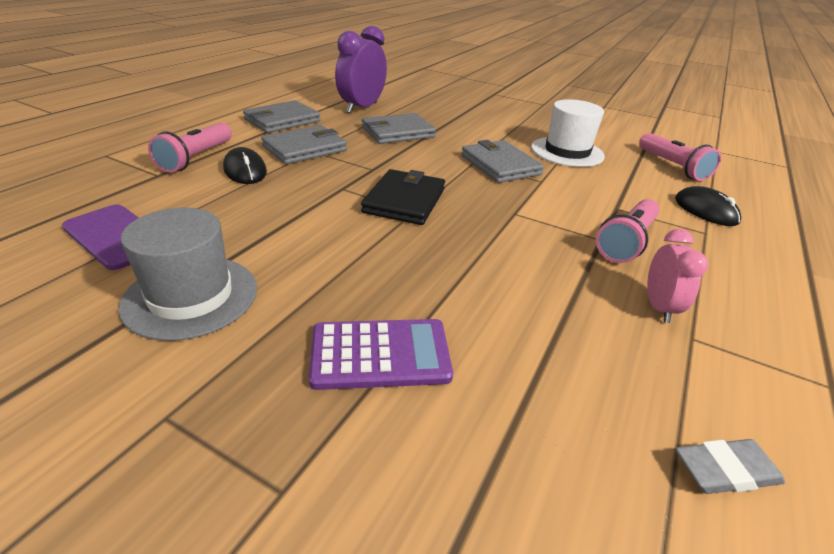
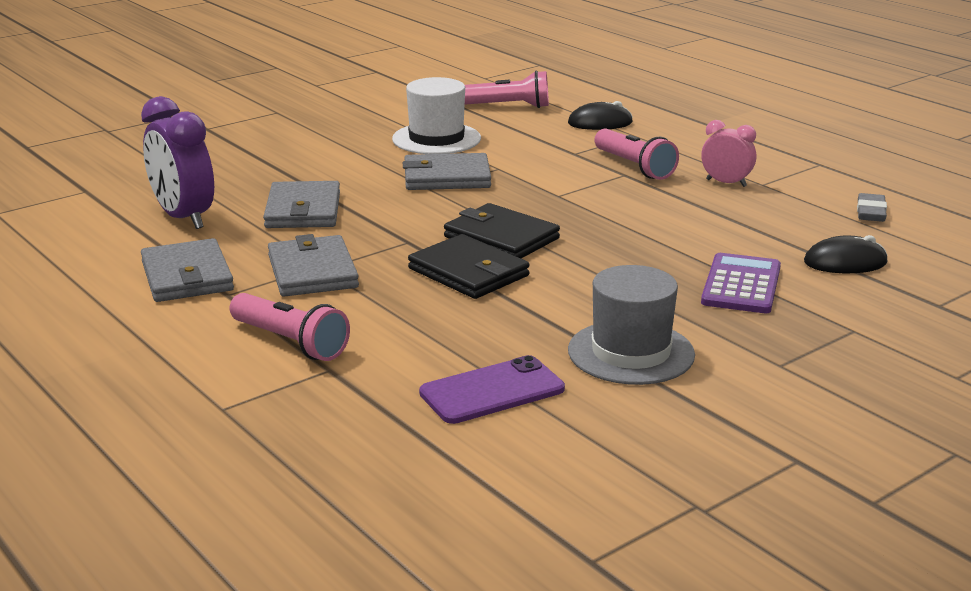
camera: 65 degrees left, 10 degrees down
black mouse [223,147,267,184] -> black mouse moved to [804,235,888,273]
none -> black wallet [408,234,530,299]

